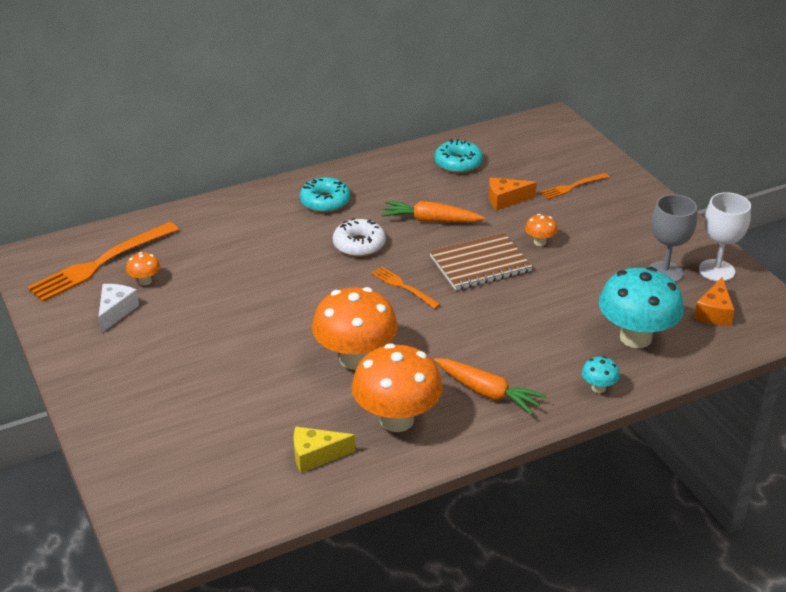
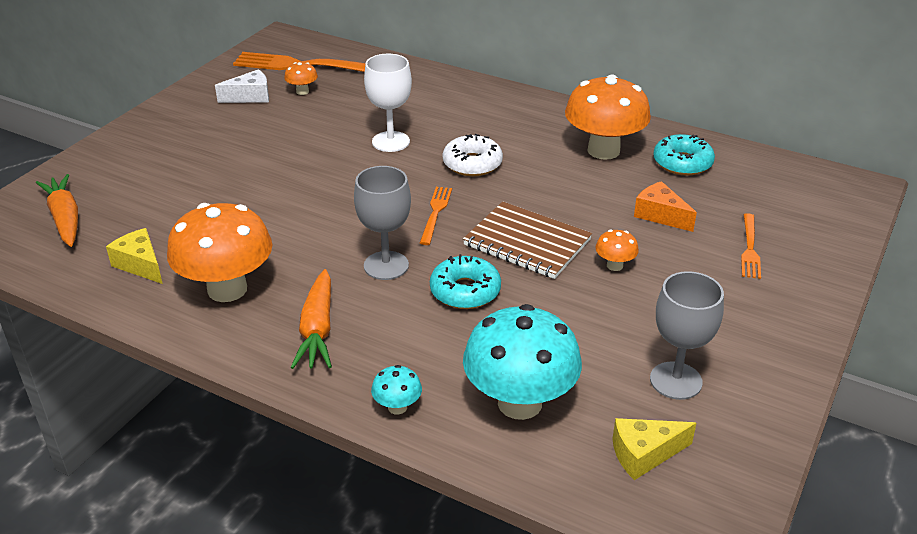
camera: 55 degrees right, 0 degrees up
turquoise donut [300,177,350,213] -> turquoise donut moved to [430,254,501,309]
orange mushroom [312,287,398,370] -> orange mushroom moved to [565,74,651,160]
orange carrot [381,201,485,222] -> orange carrot moved to [36,174,78,247]
orange fork [540,173,609,199] -> orange fork turned 105 degrees counterclockwise [741,213,761,279]
orange cheese [694,277,734,326] -> yellow cheese [612,418,696,480]
white goblet [699,192,751,281] -> white goblet moved to [364,54,412,152]
none -> grey goblet [354,166,411,280]

